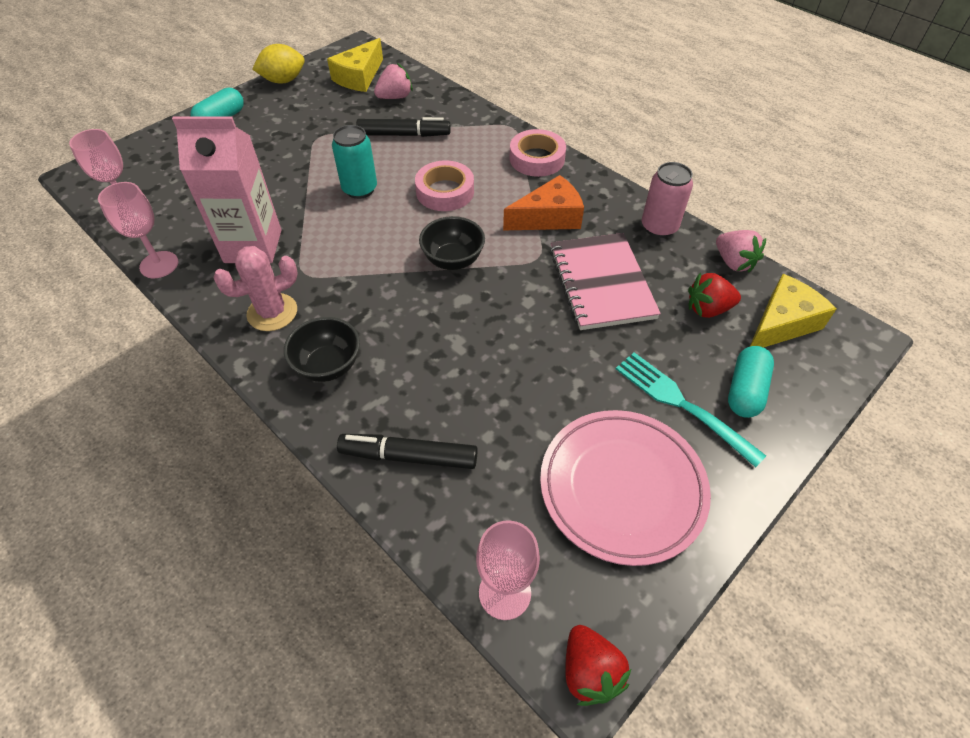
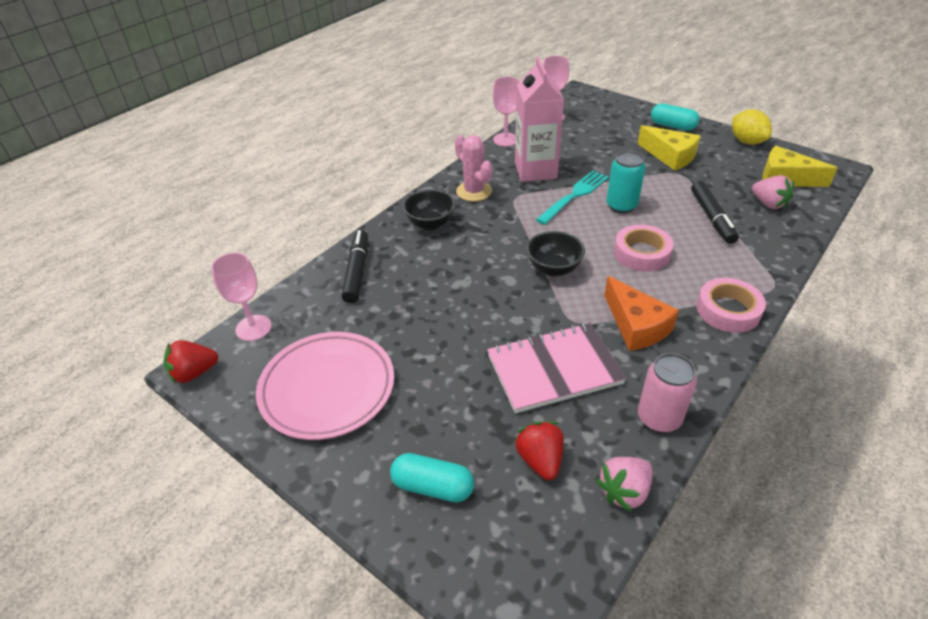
camera: 85 degrees right, 10 degrees down
turquoise fork [616,352,766,467] -> turquoise fork moved to [536,170,609,225]
yellow cheese [750,274,836,348] -> yellow cheese moved to [638,125,700,171]

